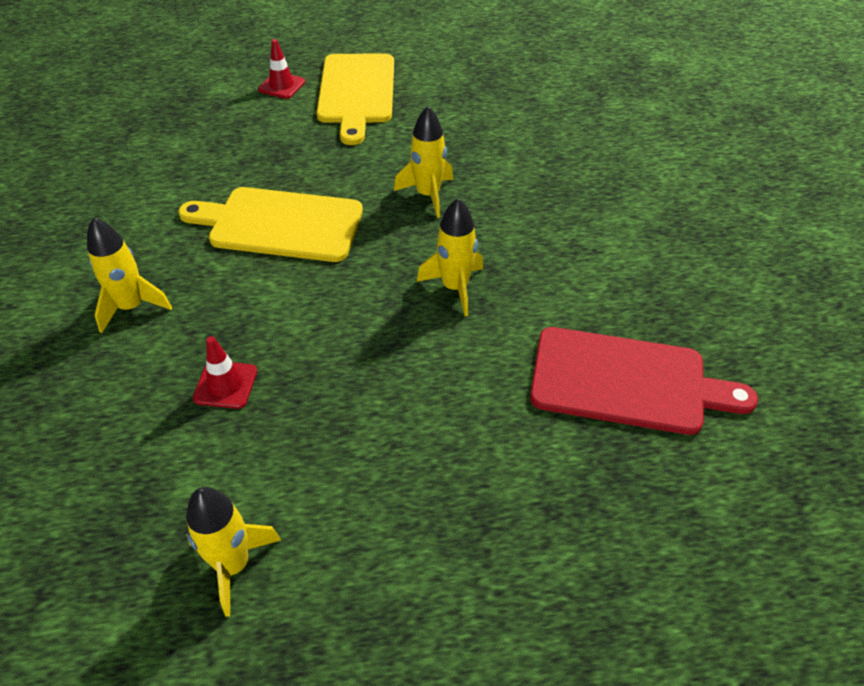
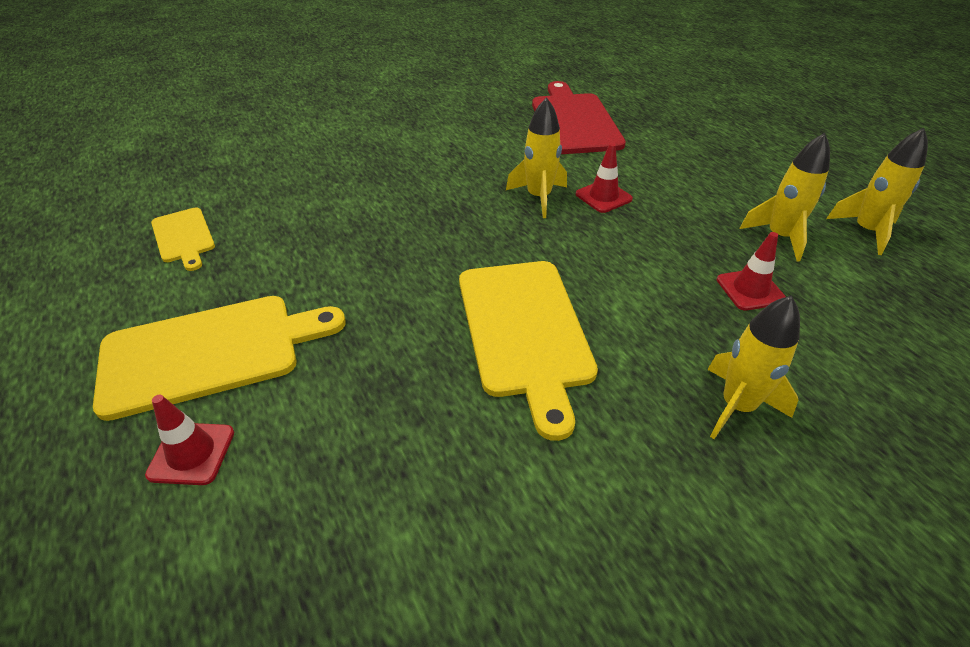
camera: 110 degrees left, 5 degrees down
yellow rocket [394,106,453,218] -> yellow rocket moved to [740,133,830,262]
none -> yellow cutting board [151,207,215,271]
none -> red traffic cone [576,143,633,213]

